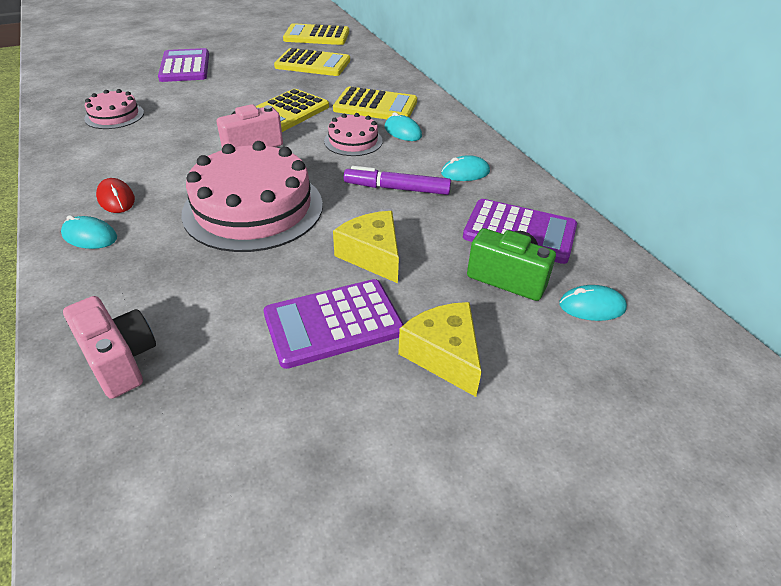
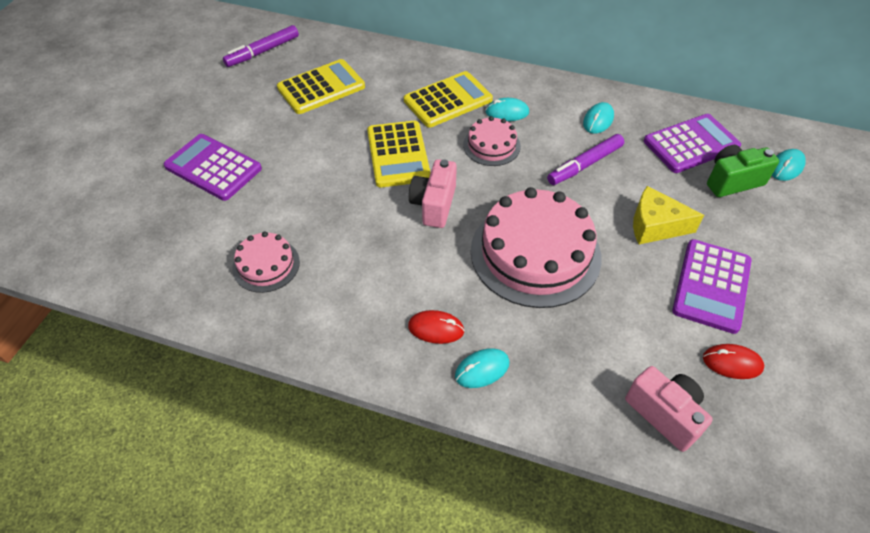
camera: 45 degrees left, 10 degrees up
pink camera [63,296,156,399] -> pink camera turned 45 degrees clockwise [625,366,713,452]
yellow calculator [283,23,349,45] -> purple marker [223,25,299,67]
yellow cheese [398,302,482,397] -> none
none -> red mouse [703,344,764,379]

